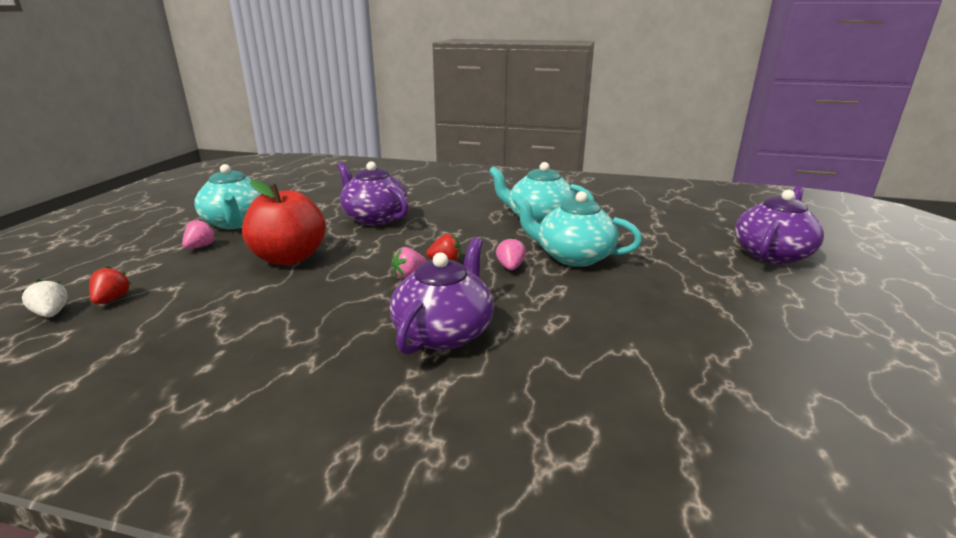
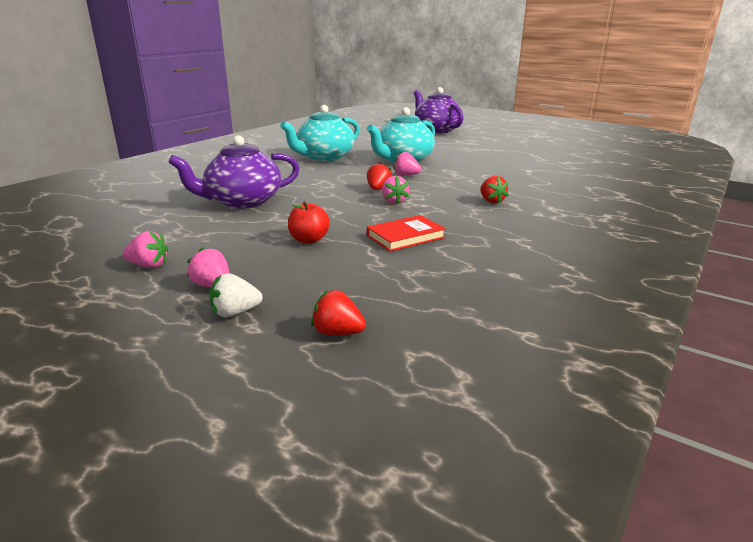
camera: 70 degrees left, 0 degrees up
white strawberry [22,279,68,317] -> white strawberry moved to [209,273,263,317]
turquoise teapot [194,164,261,229] -> pink strawberry [123,231,169,268]
red apple [242,179,326,265] -> red apple [288,201,330,244], size x0.48
purple teapot [390,237,494,355] -> red strawberry [480,176,509,204]
none -> red book [367,215,446,251]

